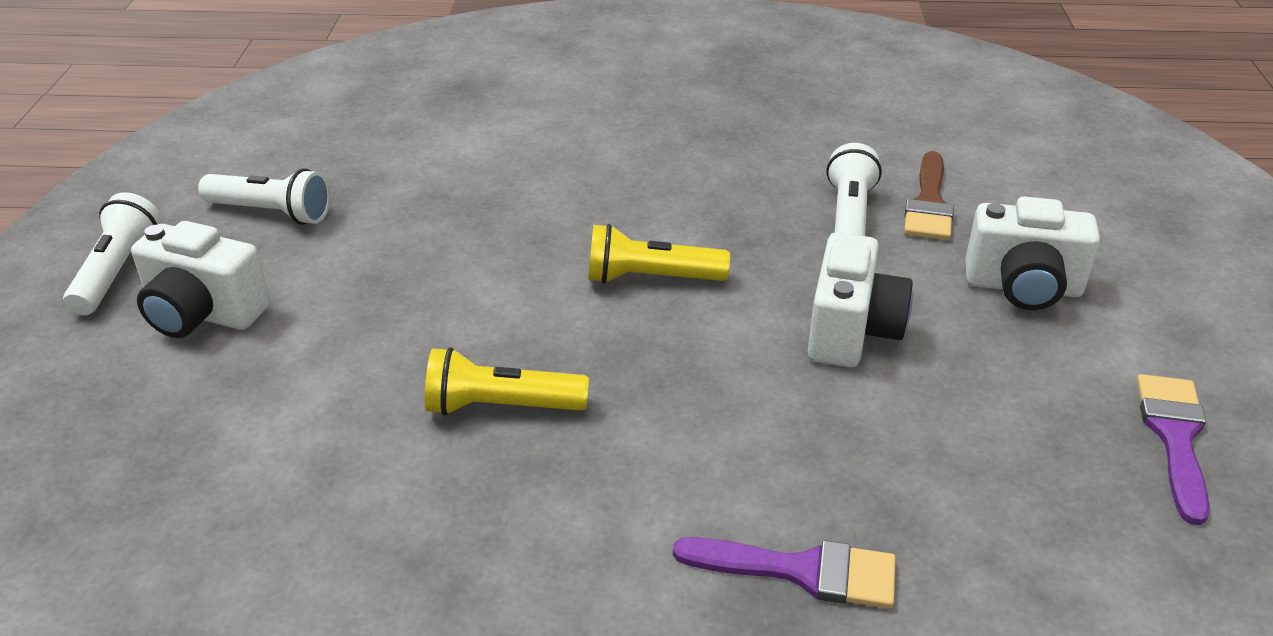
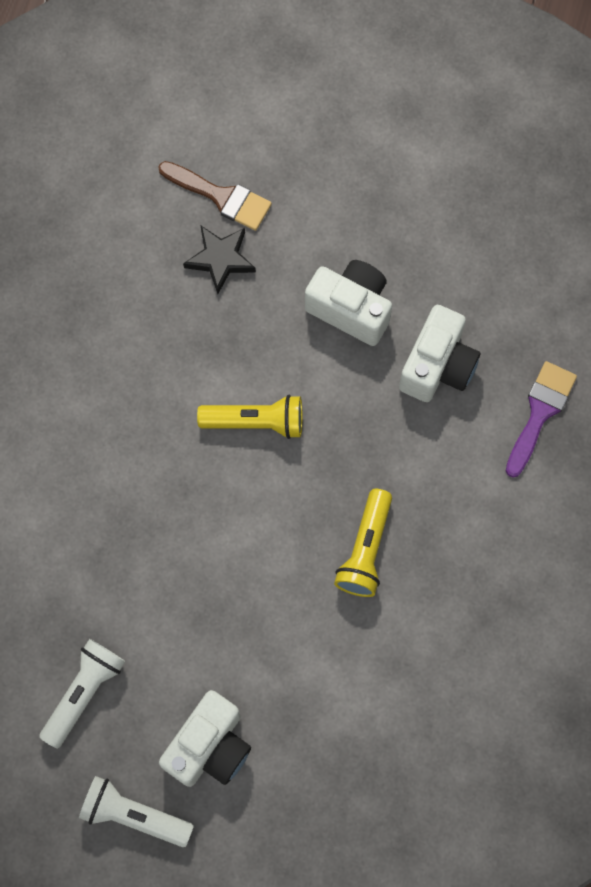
camera: 75 degrees left, 35 degrees up
yellow flashlight [588,224,730,284] -> yellow flashlight turned 105 degrees counterclockwise [197,395,303,439]
white flashlight [826,143,882,236] -> black star [183,225,256,294]
white camera [965,196,1100,310] -> white camera moved to [399,305,480,402]
purple brush [1137,374,1210,525] -> none

